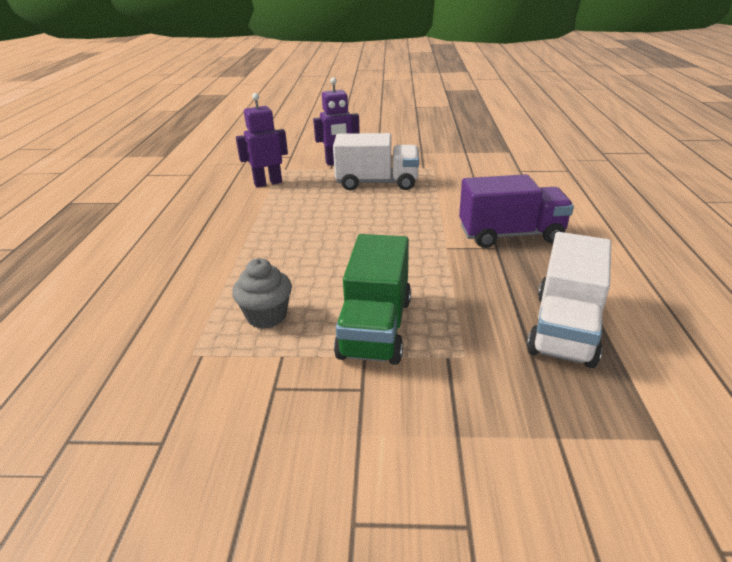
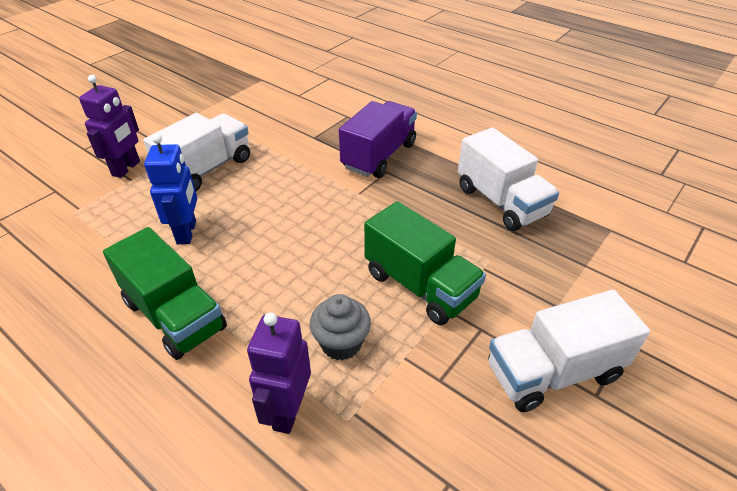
camera: 55 degrees left, 10 degrees up
purple robot [236,93,288,187] -> purple robot moved to [247,312,311,434]
none -> green truck [103,227,227,360]
none -> blue robot [144,134,197,244]
none -> white truck [489,290,650,412]

